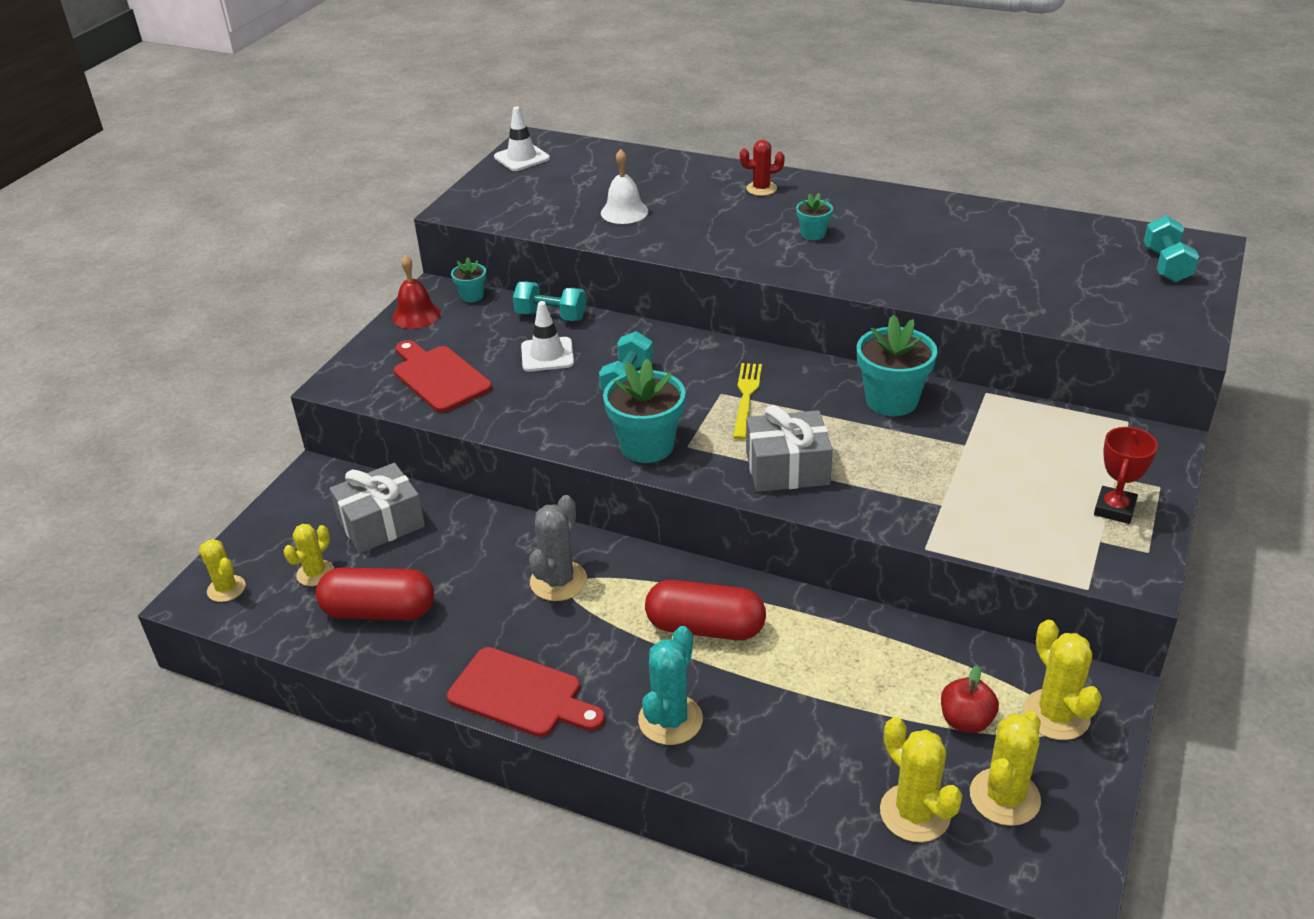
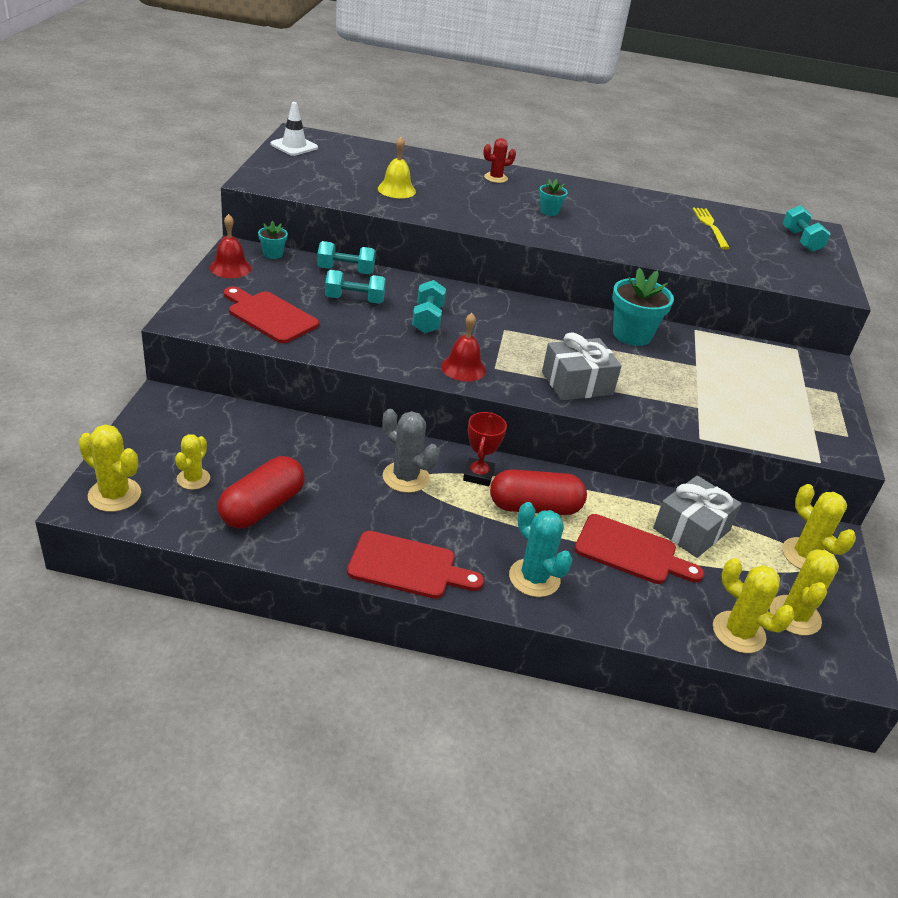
camera: 20 degrees left, 0 degrees up
yellow cactus [199,539,246,602] -> yellow cactus [78,425,141,512], size x1.51
red capsule [316,567,434,620] -> red capsule turned 45 degrees counterclockwise [218,456,305,529]
grey gift [329,463,425,553] -> grey gift moved to [653,475,742,558]
white traffic cone [521,301,574,372] -> turquoise dumbbell [325,270,386,304]
grey cactus [529,495,587,601] -> grey cactus turned 60 degrees counterclockwise [382,409,439,493]
white bell [601,149,648,224] -> yellow bell [378,137,416,198]
turquoise flower pot [603,358,686,463] -> red bell [441,313,486,382]
turquoise cactus [638,626,703,745] -> turquoise cactus turned 45 degrees counterclockwise [509,502,573,597]
yellow fork [733,363,762,440] -> yellow fork moved to [693,208,730,250]
red apple [941,665,999,733] -> none
red trophy [1094,427,1158,524] -> red trophy moved to [463,412,507,486]
none -> red cutting board [574,514,704,584]

